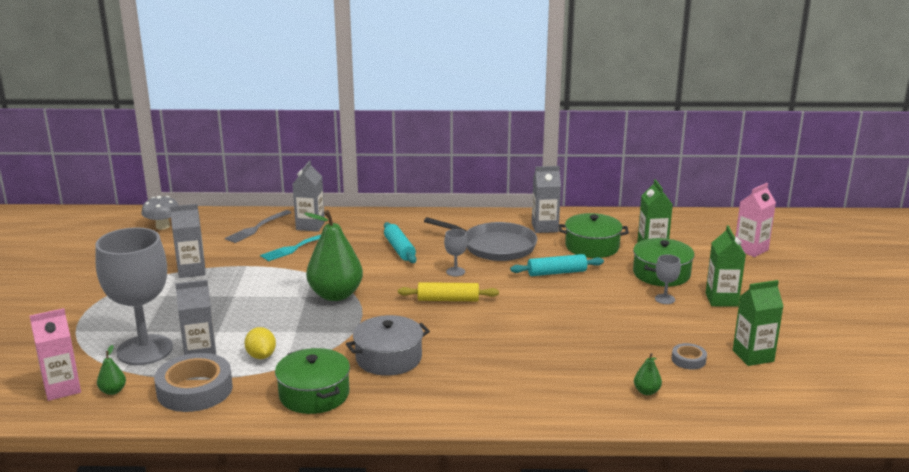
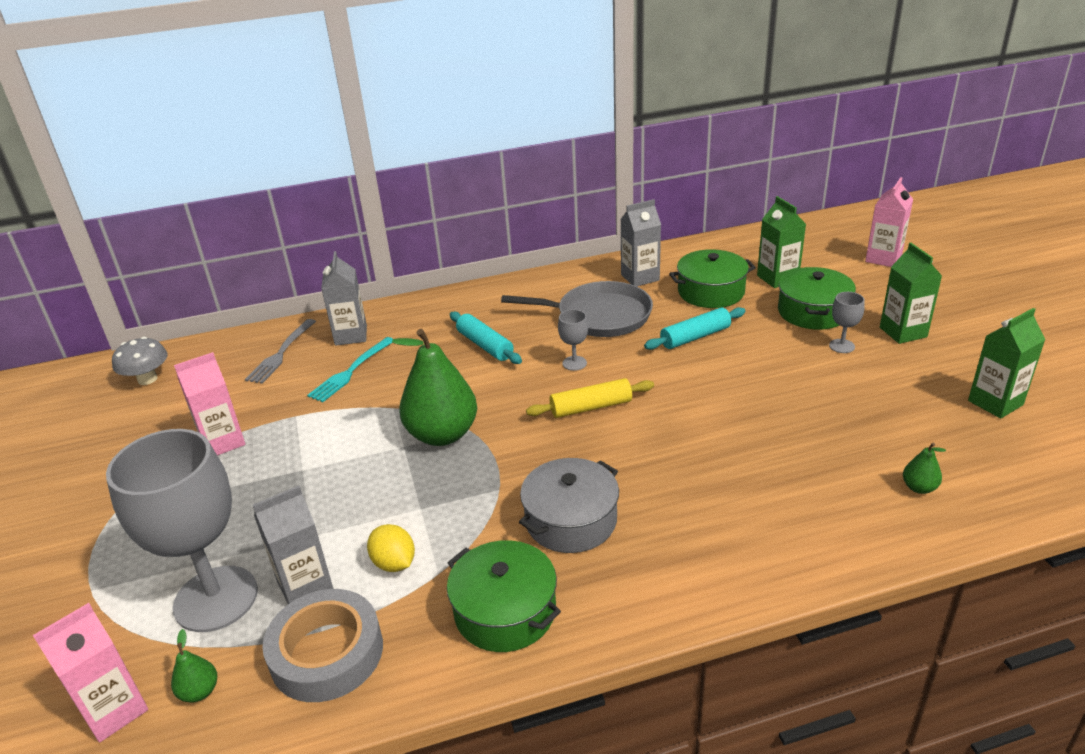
camera: 15 degrees left, 10 degrees up
grey carton [170,204,206,278] -> pink carton [174,352,245,456]
grey tape [672,343,707,369] -> none

